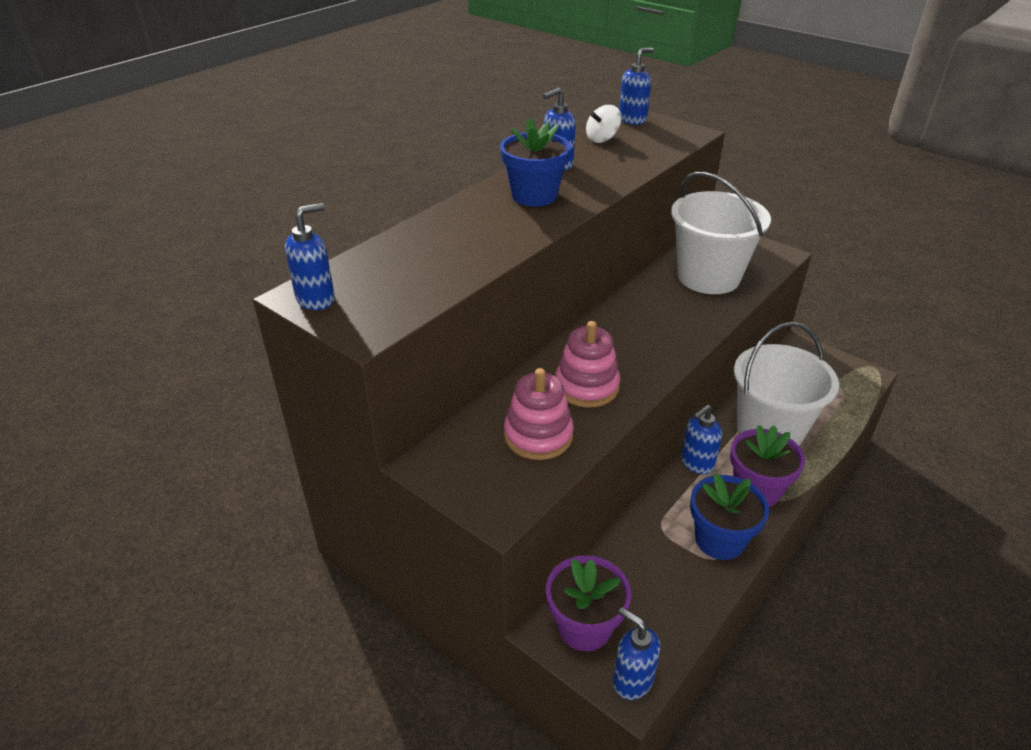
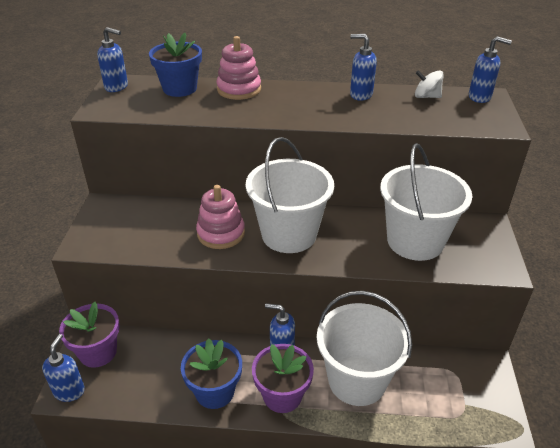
camera: 55 degrees right, 0 degrees up
blue flower pot [500,118,571,206] -> blue flower pot moved to [149,33,202,97]
pink stacking toy [504,368,574,460] -> pink stacking toy moved to [216,36,261,100]
none -> white bucket [246,137,334,253]

